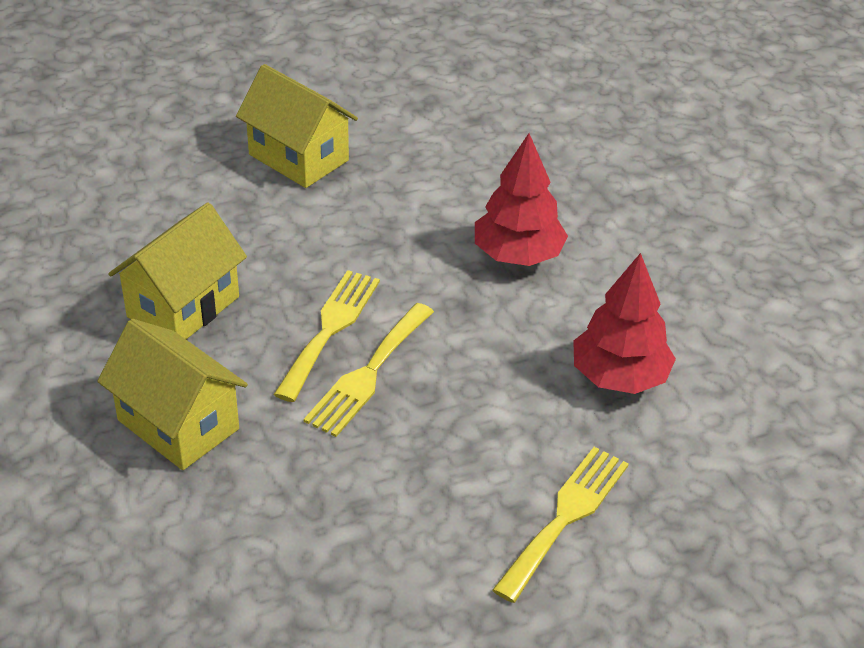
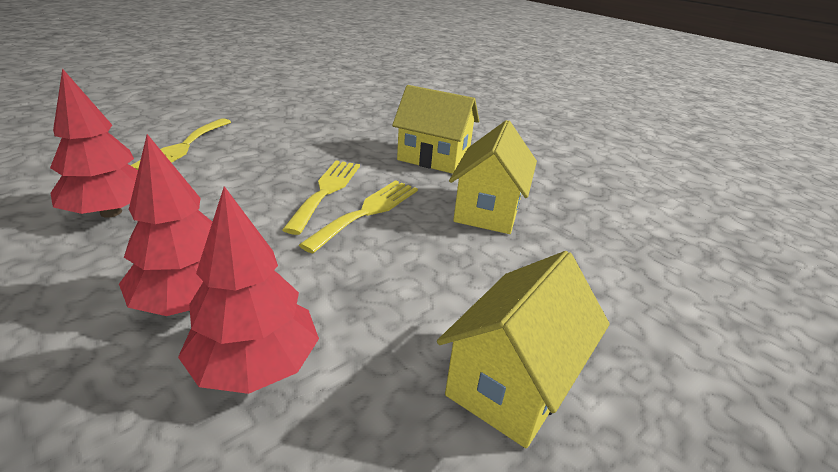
camera: 160 degrees right, 10 degrees down
yellow house [236,64,358,188] -> yellow house turned 75 degrees counterclockwise [437,251,610,448]
yellow fork [273,270,380,402] -> yellow fork turned 150 degrees counterclockwise [299,180,418,253]
none -> red tree [178,186,319,394]

